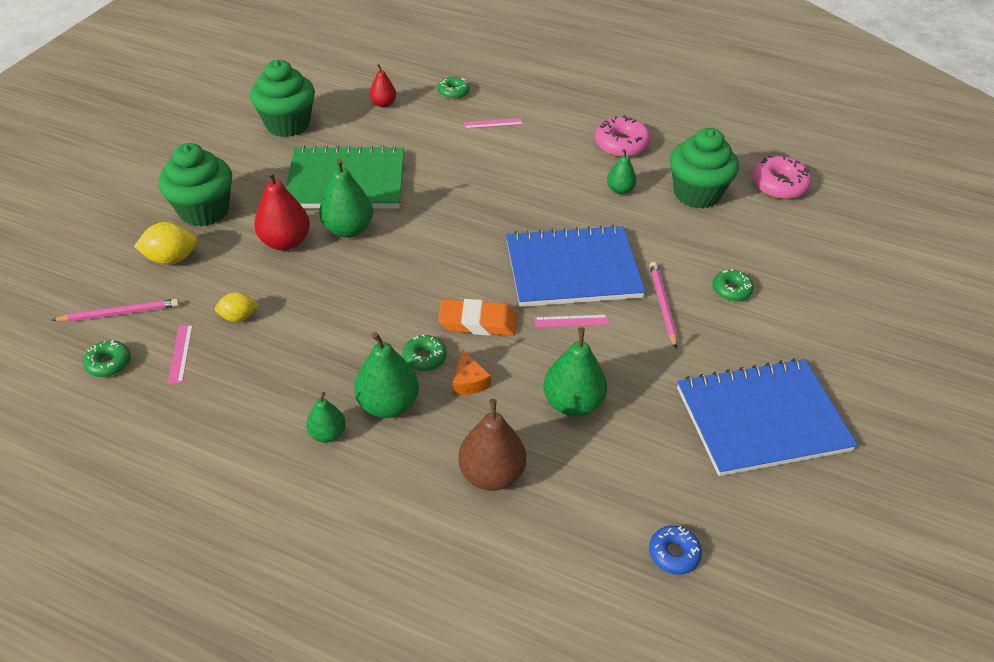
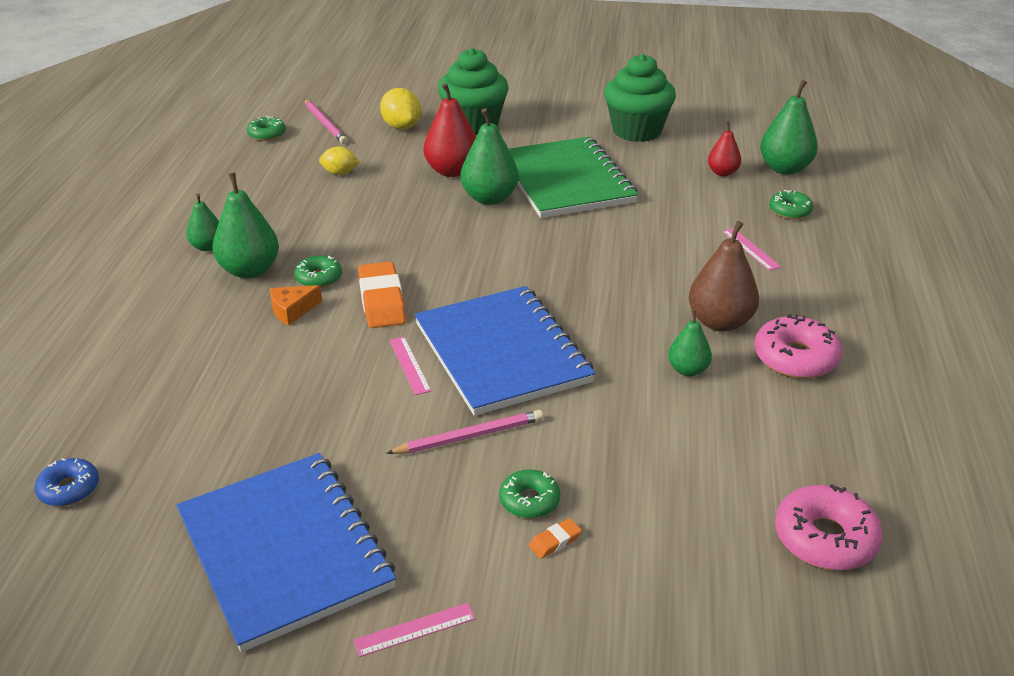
camera: 75 degrees right, 10 degrees down
pink ruler [168,325,193,384] -> pink ruler moved to [353,603,476,657]
yellow lemon [215,292,259,322] -> yellow lemon turned 60 degrees counterclockwise [319,146,360,175]
brown pear [458,399,526,491] -> brown pear moved to [689,221,759,332]
green pear [544,327,607,417] -> green pear moved to [760,80,818,175]
green cupcake [670,128,739,209] -> none
none -> orange eraser [529,518,582,559]

